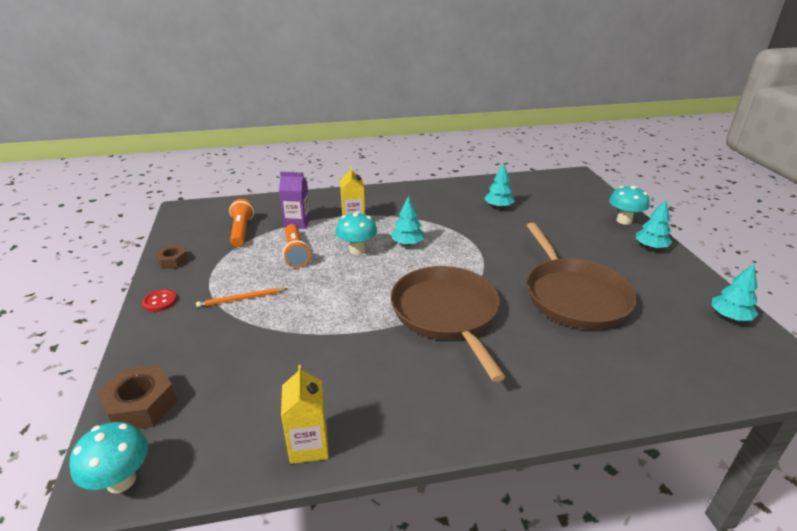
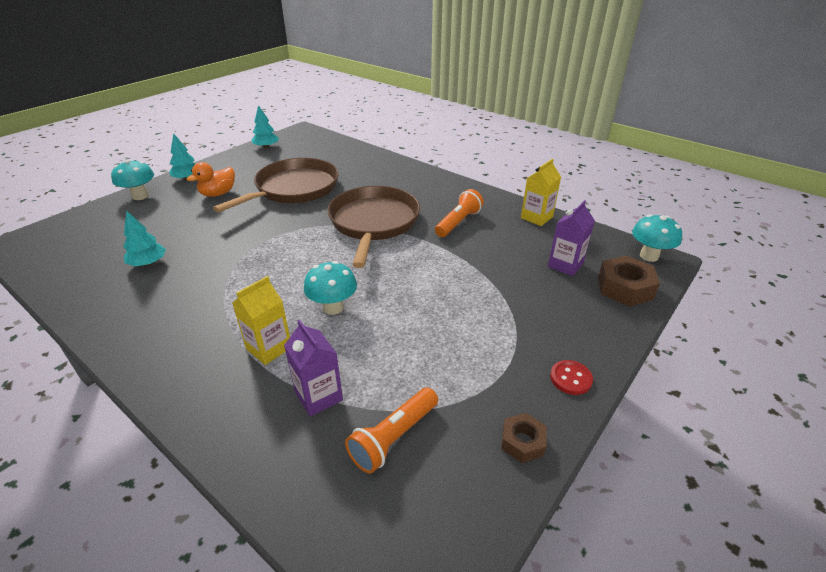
camera: 130 degrees left, 5 degrees up
orange pencil [196,288,288,307] -> none
orange flashlight [283,224,310,267] -> orange flashlight moved to [435,189,484,237]
turquoise tree [391,196,425,246] -> none
brown pan [391,266,506,382] -> brown pan turned 150 degrees clockwise [327,186,420,268]
none -> orange duck [187,162,235,197]
none -> purple carton [548,200,595,276]

